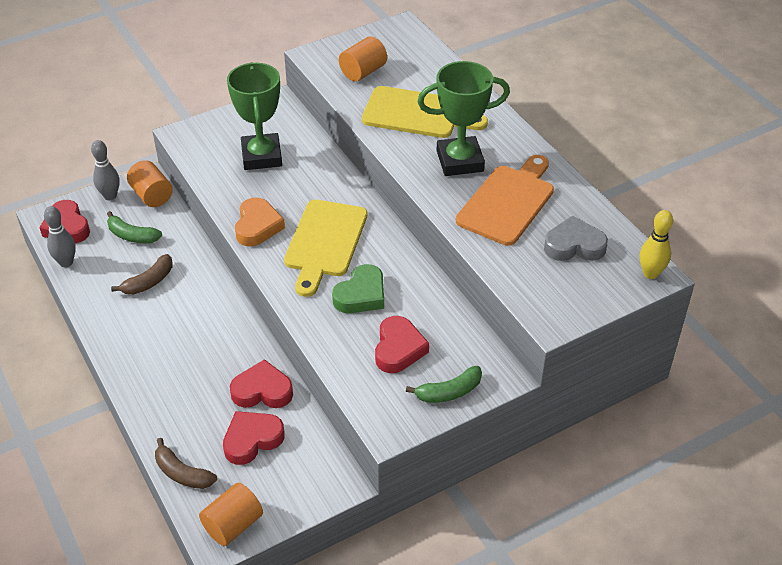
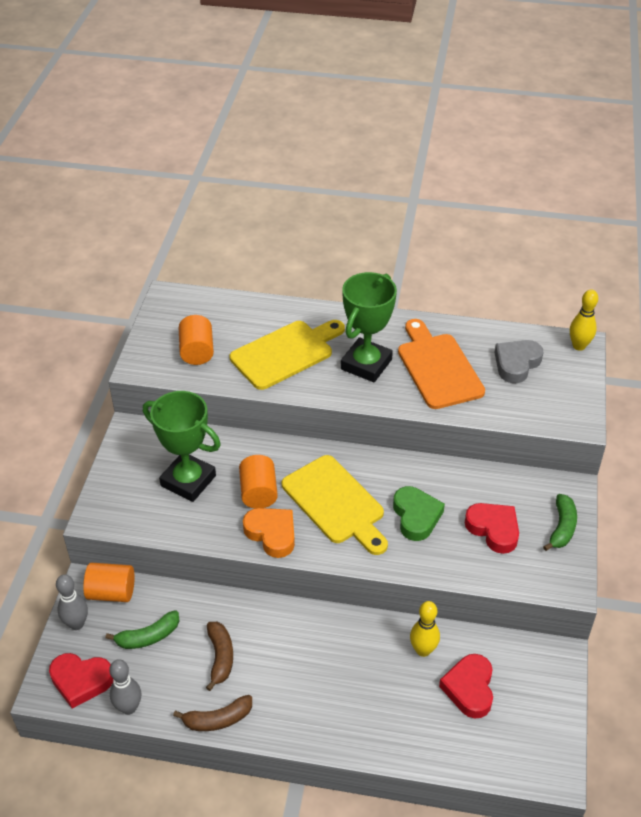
camera: 50 degrees left, 0 degrees up
brown banana [155,438,217,489] -> brown banana moved to [173,695,252,731]
orange cylinder [199,483,263,546] -> orange cylinder moved to [239,455,278,509]
red heart [230,359,293,408] -> yellow bowling pin [410,601,440,657]

